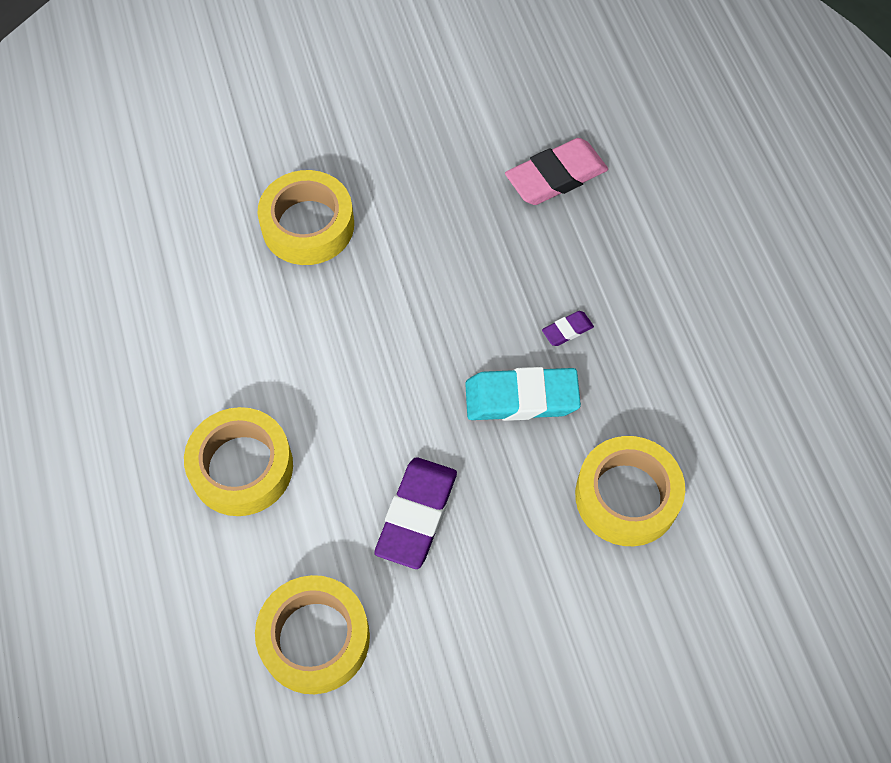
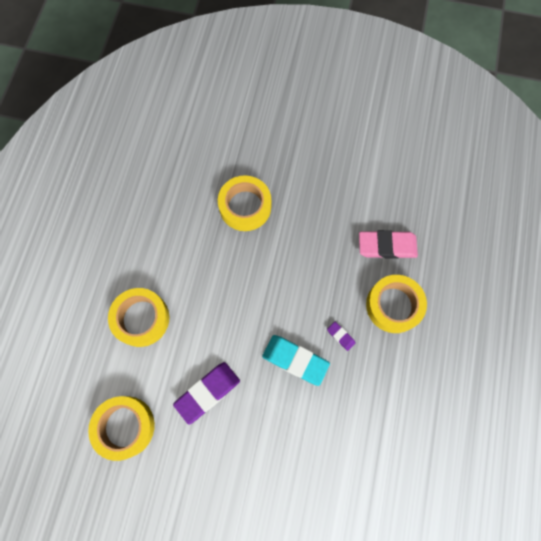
camera: 30 degrees right, 10 degrees up
purple eraser [542,311,594,346] -> purple eraser turned 45 degrees clockwise [327,322,355,351]
yellow tape [575,436,685,546] -> yellow tape moved to [366,275,427,333]

